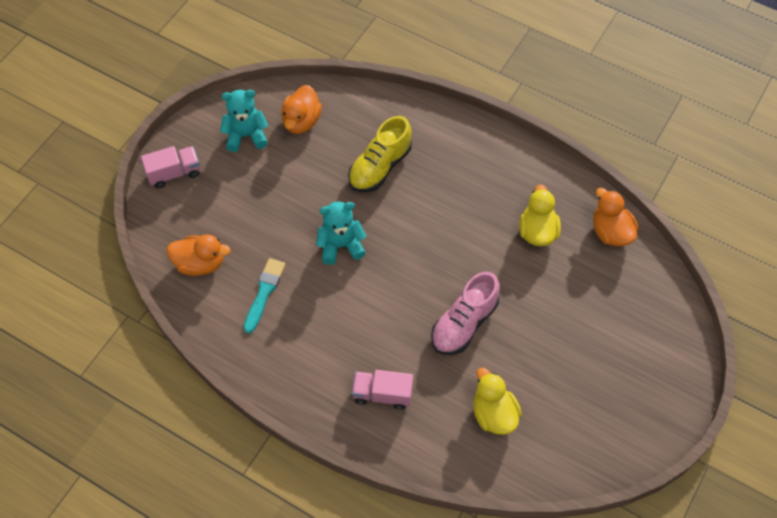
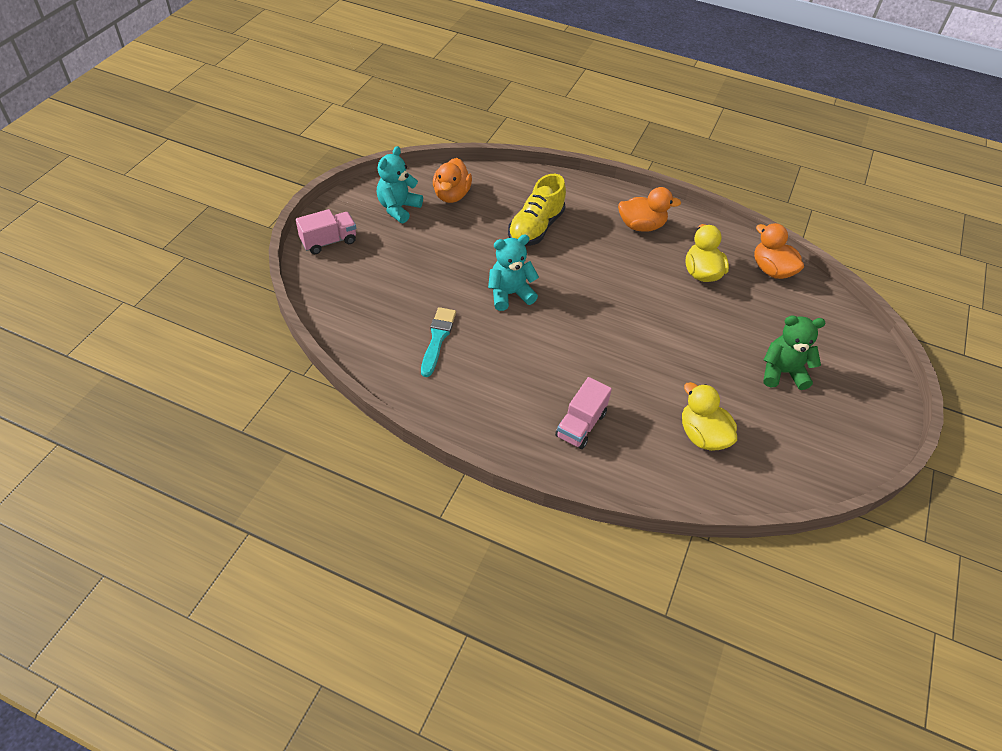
camera: 10 degrees left, 10 degrees down
orange duck [166,234,231,276] -> orange duck moved to [618,187,681,232]
turquoise teddy bear [220,90,268,152] -> turquoise teddy bear turned 45 degrees counterclockwise [377,146,423,223]
pink truck [352,370,413,410] -> pink truck turned 60 degrees counterclockwise [555,377,612,449]
pink shoe [431,272,500,355] -> none
none -> green teddy bear [764,316,826,390]

